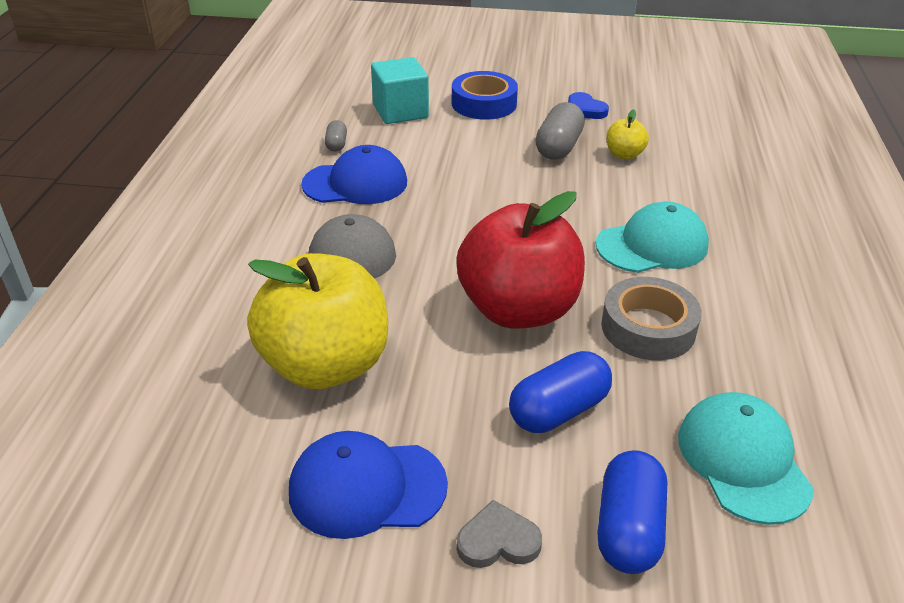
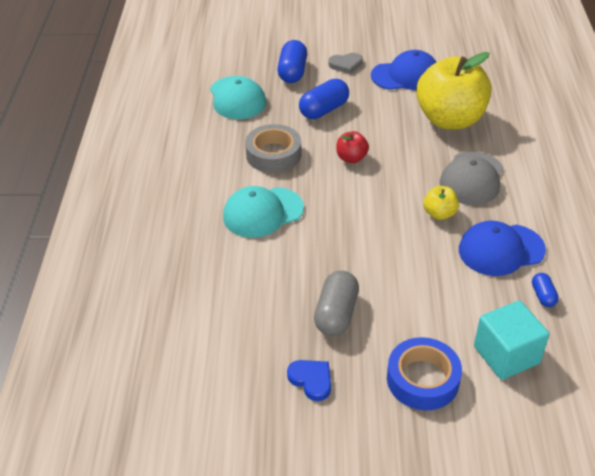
camera: 175 degrees right, 5 degrees up
grey capsule [325,120,347,152] -> blue capsule [532,273,559,307]
red apple [457,191,585,329] -> red apple [336,131,369,163], size x0.43
yellow apple [606,109,649,160] -> yellow apple moved to [423,186,459,220]

